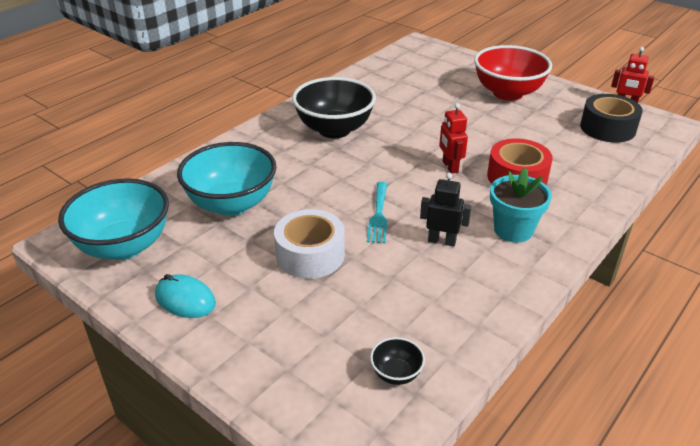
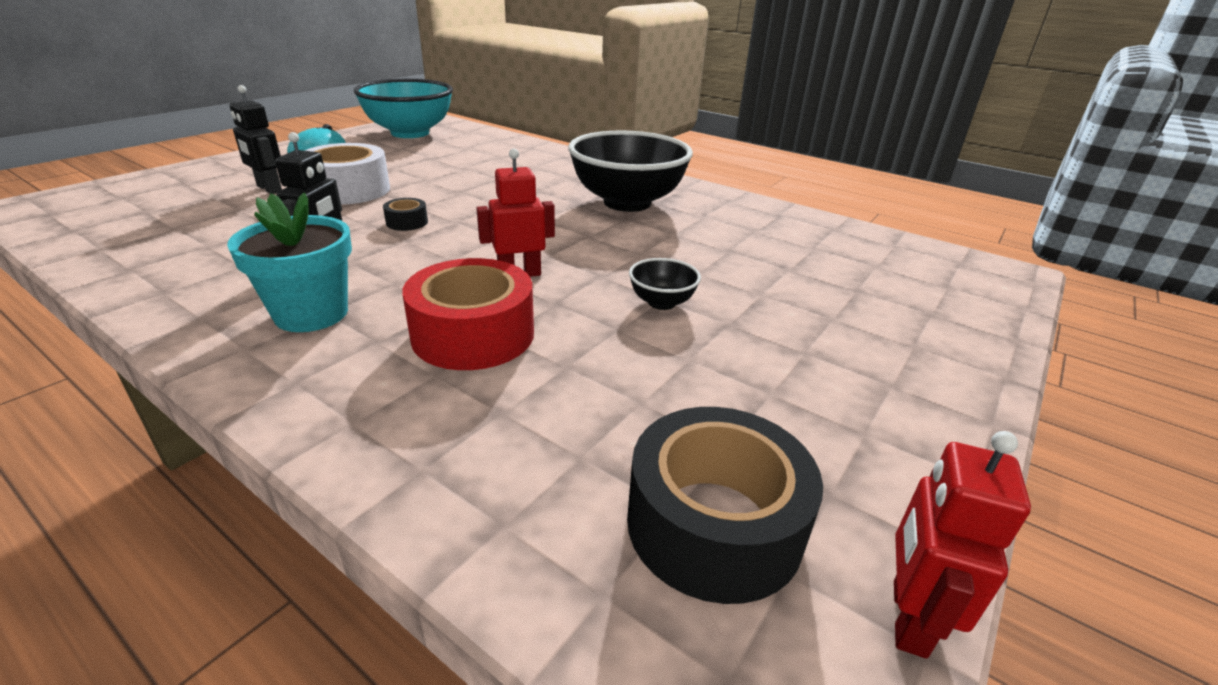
camera: 85 degrees right, 5 degrees down
turquoise bowl [177,142,276,216] -> none
turquoise fork [367,182,387,243] -> black tape [383,198,428,231]
black bowl [370,337,425,385] -> black bowl moved to [629,258,701,310]
red bowl [474,45,552,101] -> none
none -> black robot [229,85,282,194]

